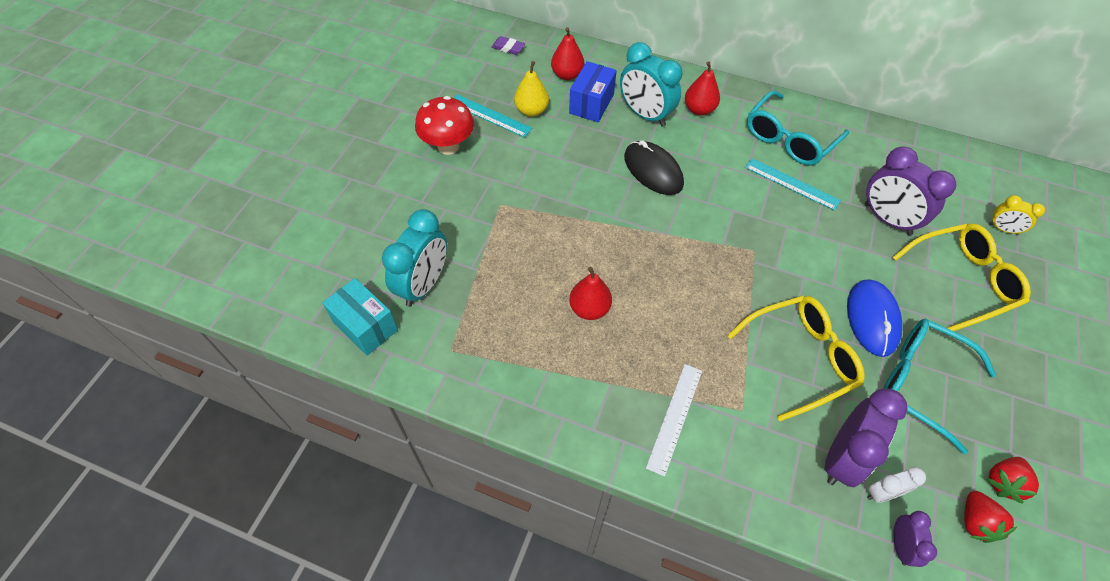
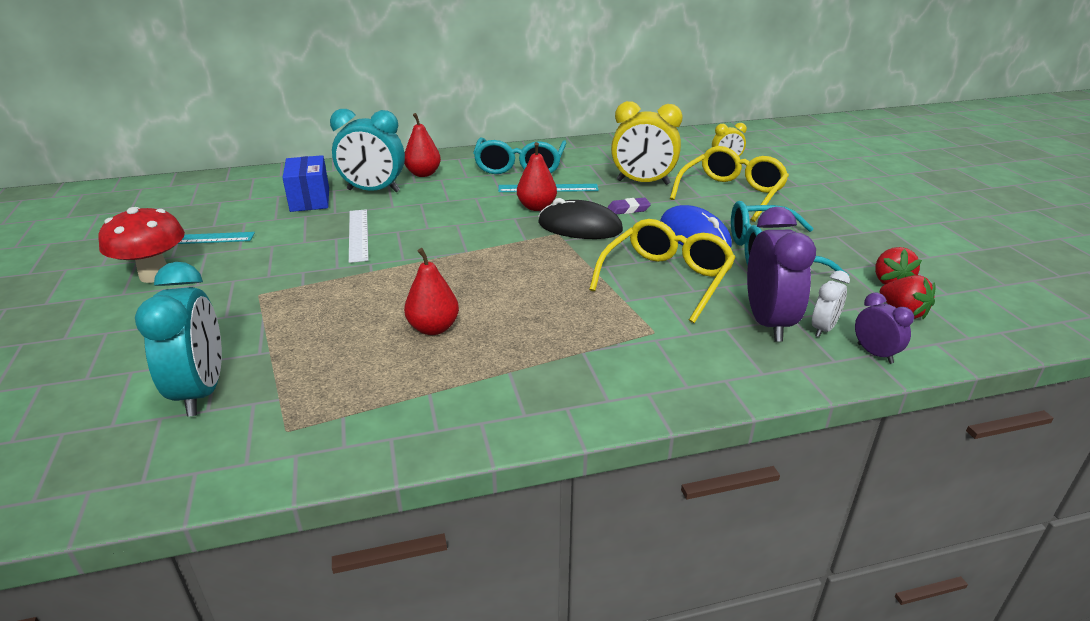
camera: 35 degrees left, 25 degrees down
turquoise box [322,278,398,355] -> none
purple eraser [491,36,525,55] -> purple eraser moved to [607,198,651,214]
yellow pear [514,61,549,117] -> none
red pear [551,27,584,80] -> red pear moved to [517,142,557,211]
black mouse [624,140,684,195] -> black mouse moved to [538,198,623,239]
white ruler [646,364,702,476] -> white ruler moved to [349,209,368,263]
purple clock [865,146,956,235] -> yellow clock [611,101,683,185]

